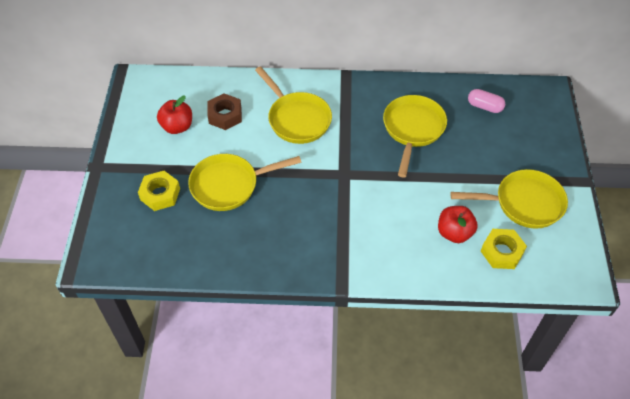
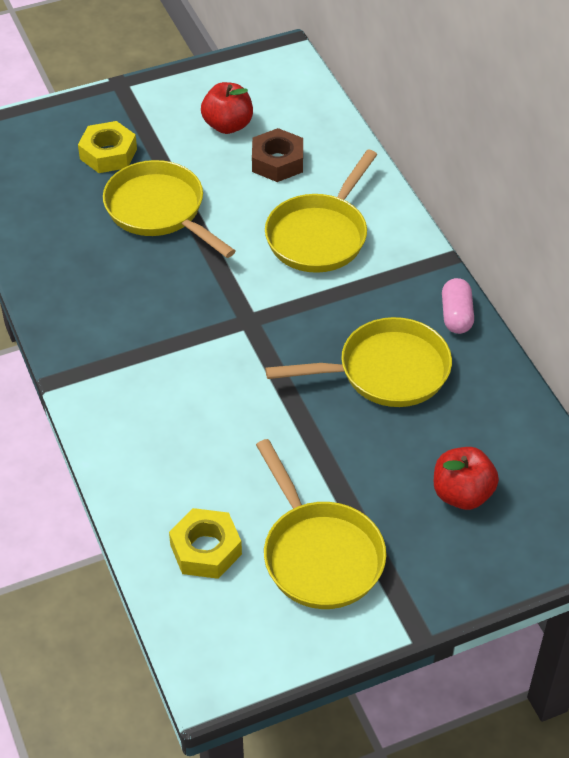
camera: 65 degrees right, 5 degrees down
red apple [438,206,478,243] -> red apple moved to [434,447,499,510]
pink capsule [468,89,505,113] -> pink capsule moved to [442,278,474,334]

